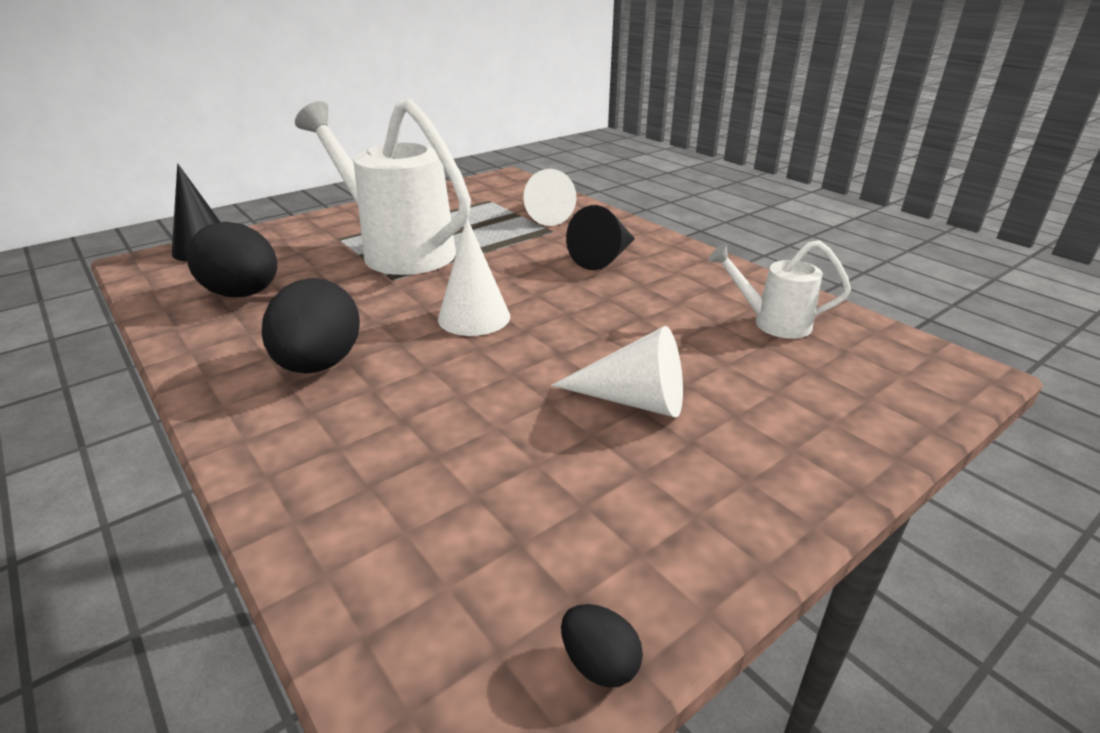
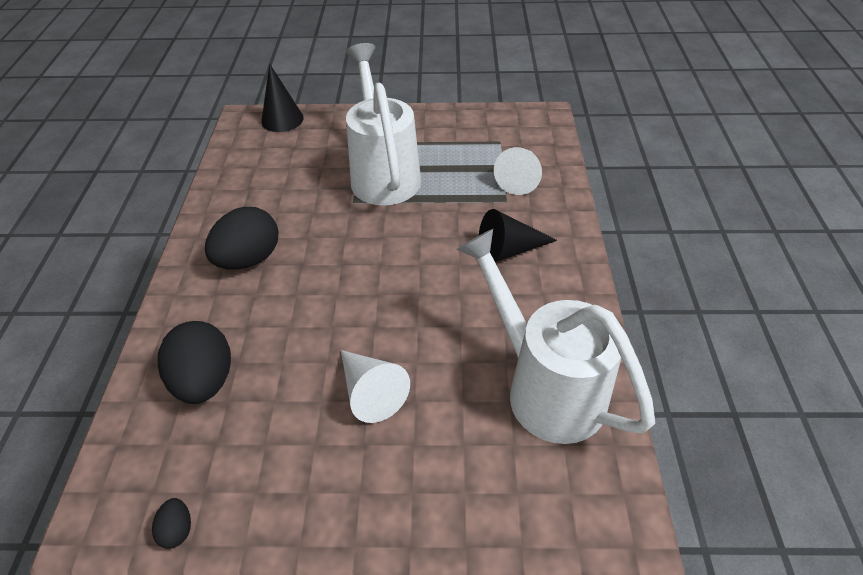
camera: 40 degrees right, 15 degrees up
black egg [187,222,277,297] -> black egg moved to [158,321,231,404]
white cone [438,218,510,336] -> none
white watering can [708,240,851,339] -> white watering can [457,229,655,444], size x2.01

